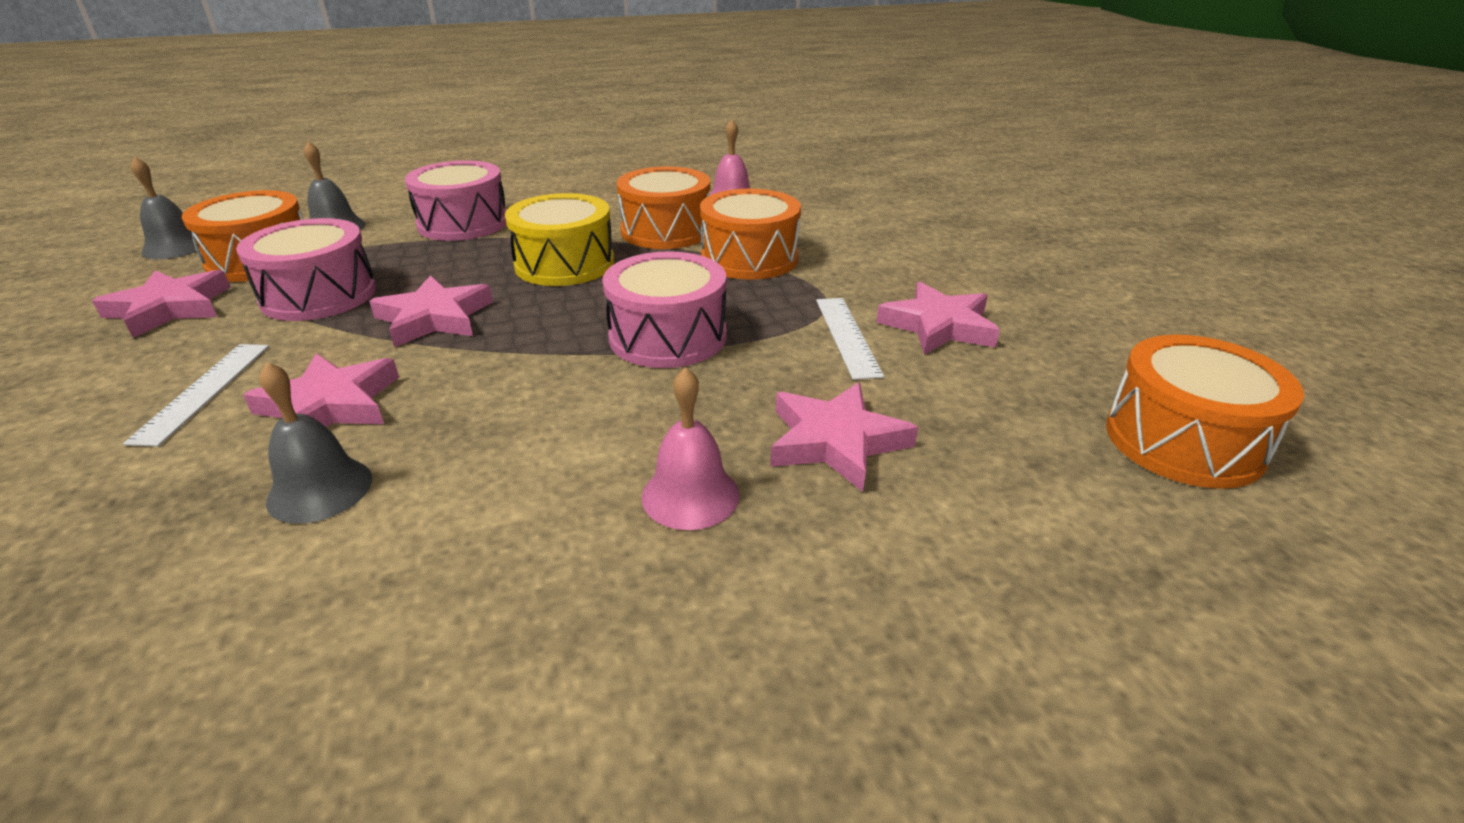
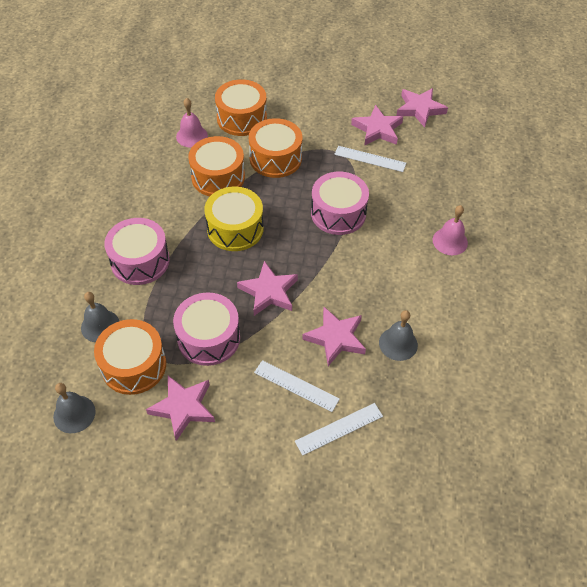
camera: 65 degrees left, 20 degrees up
pink star [770,382,918,492] -> pink star moved to [396,88,448,128]
orange drum [1106,335,1304,489] -> orange drum moved to [215,79,267,136]
none -> white ruler [295,403,383,456]

